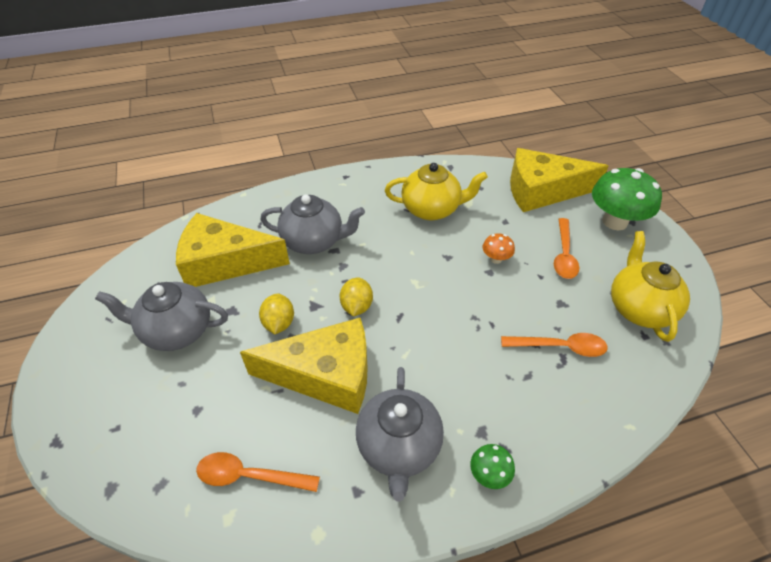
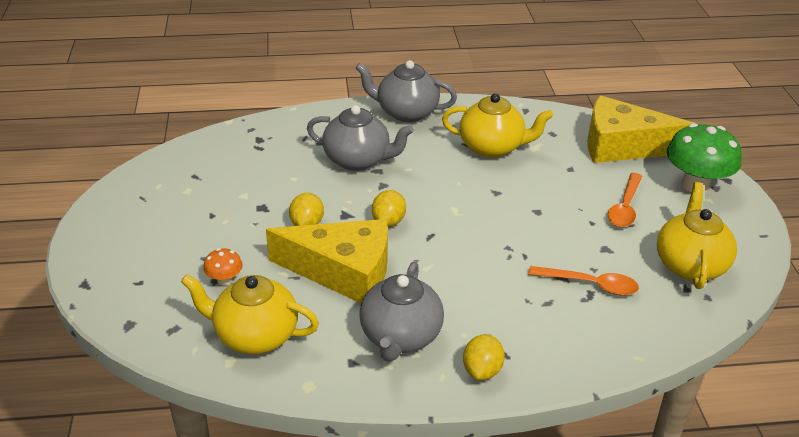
camera: 10 degrees right, 10 degrees down
grey teapot [95,282,228,351] -> grey teapot moved to [356,60,457,122]
yellow cheese [176,213,290,287] -> none
orange spoon [196,452,320,492] -> yellow teapot [181,274,319,354]
green mushroom [470,444,515,489] -> yellow lemon [463,334,505,380]
orange mushroom [483,233,515,264] -> orange mushroom moved to [203,248,243,285]

